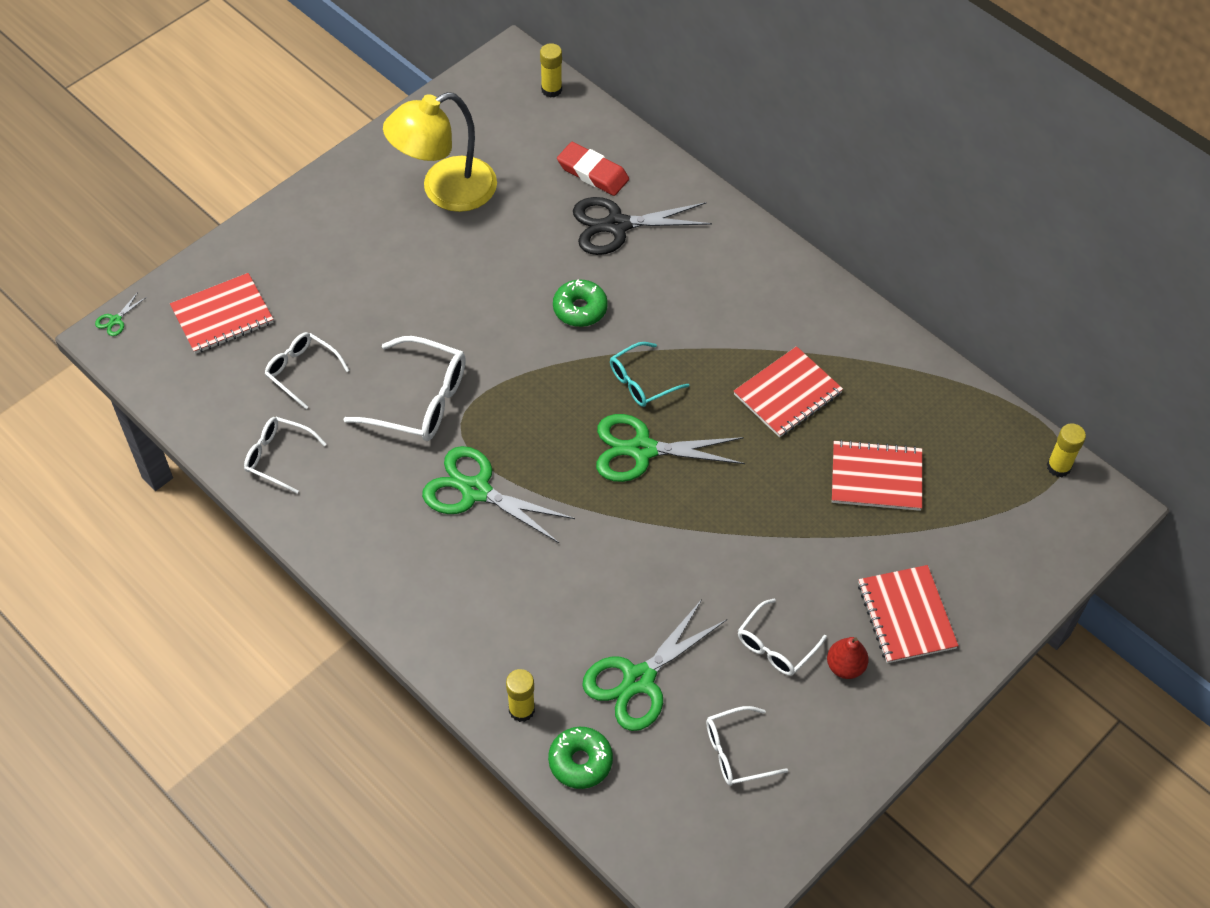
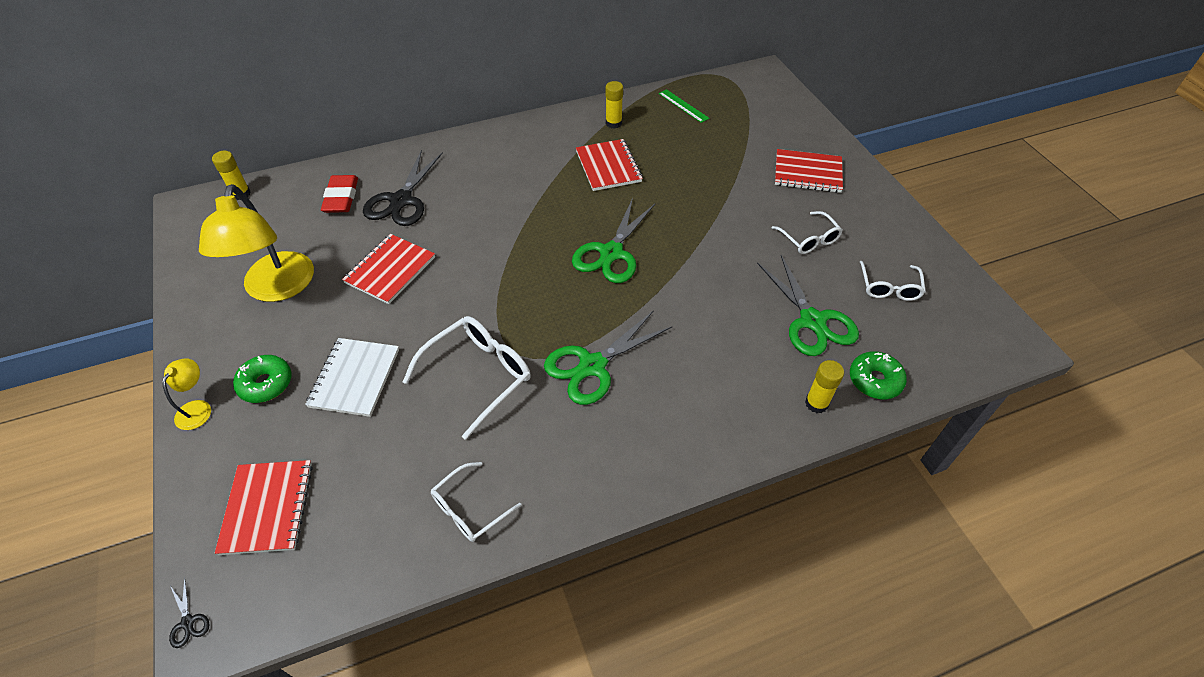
camera: 65 degrees left, 5 degrees down
green scissors [95,292,147,336] -> black scissors [169,577,210,648]
white glasses [265,332,349,409] -> none
green donut [553,280,608,327] -> green donut moved to [233,355,292,403]
red eraser [557,142,629,196] -> red eraser turned 60 degrees counterclockwise [321,175,358,213]
turquoise glasses [610,342,689,407] -> none
red pear [827,637,869,679] -> none
red notebook [832,440,922,511] -> red notebook moved to [342,234,435,304]
yellow glue stick [1047,423,1086,477] -> yellow glue stick moved to [605,81,623,129]
none -> yellow lamp [162,358,211,430]
none -> white notebook [305,338,399,417]
none -> green ruler [659,89,709,123]

